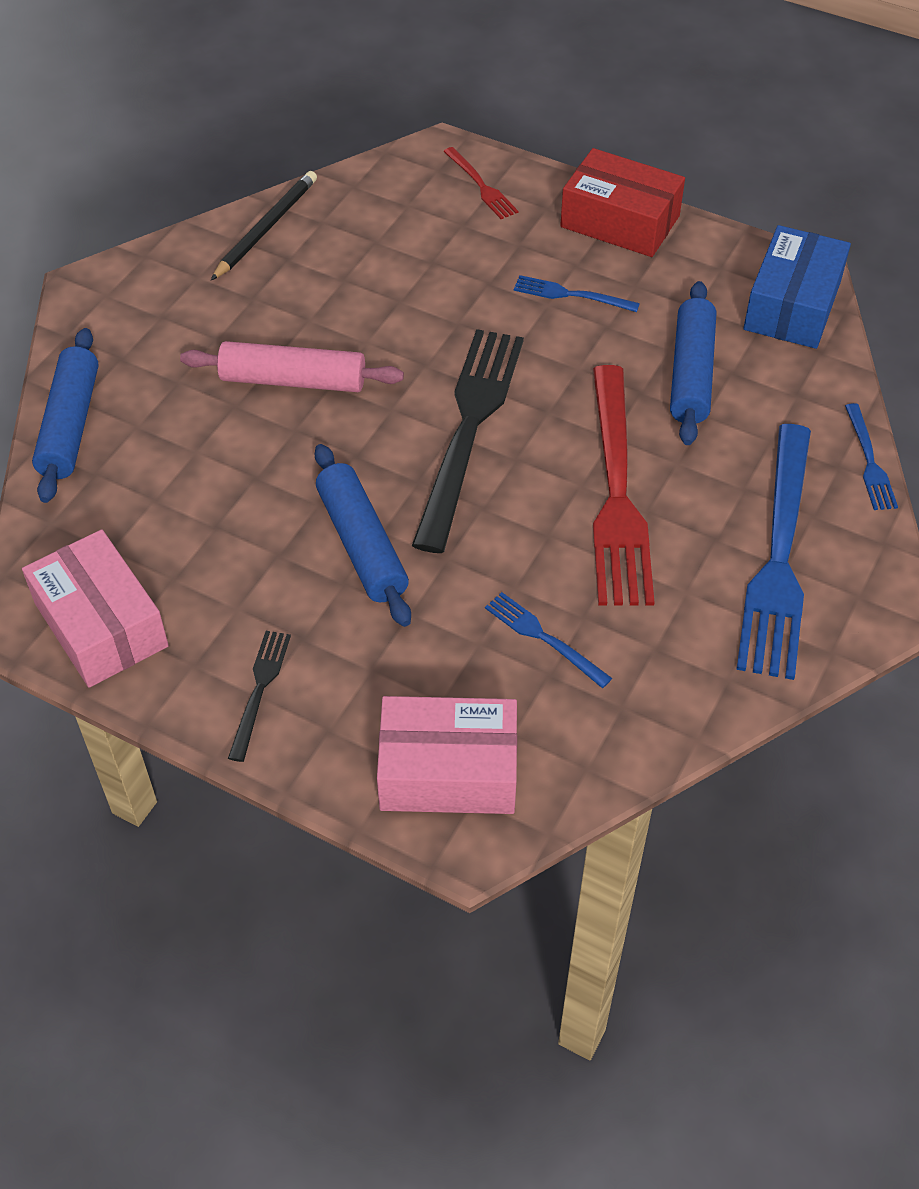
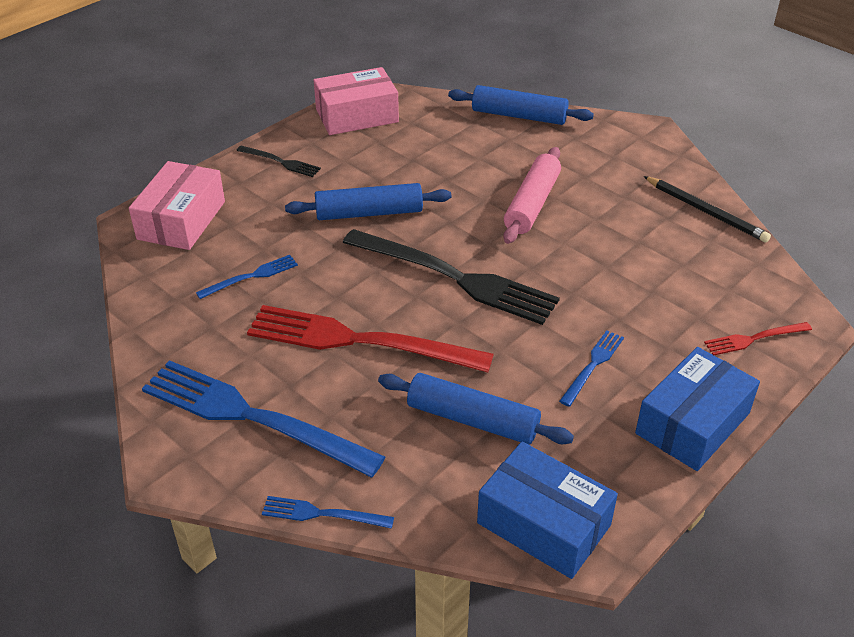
camera: 105 degrees right, 10 degrees down
red box [560,148,685,257] -> blue box [635,347,760,471]

